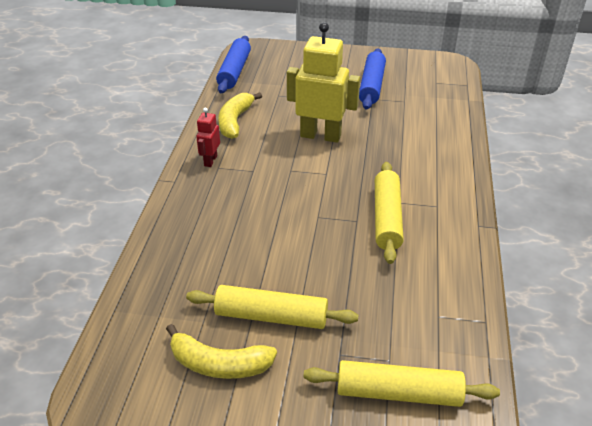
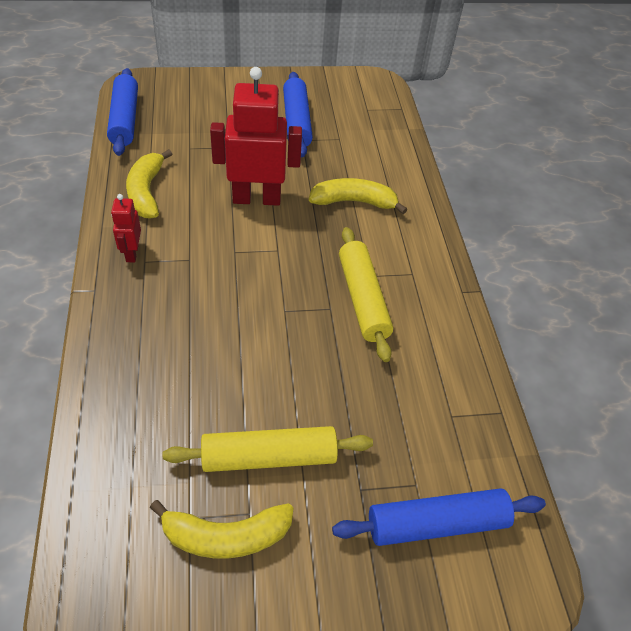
camera: 20 degrees left, 10 degrees up
yellow robot [287,22,360,143] -> red robot [210,67,302,206]
yellow rolling pin [303,360,500,407] -> blue rolling pin [332,488,546,546]
none -> yellow banana [309,178,407,214]

